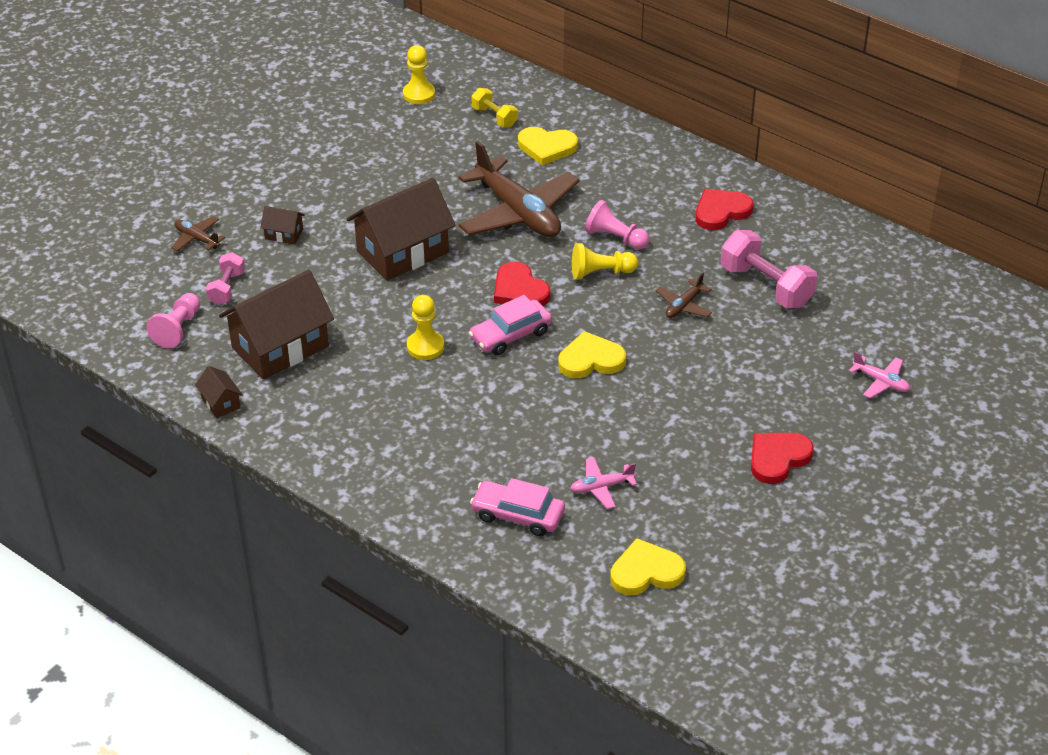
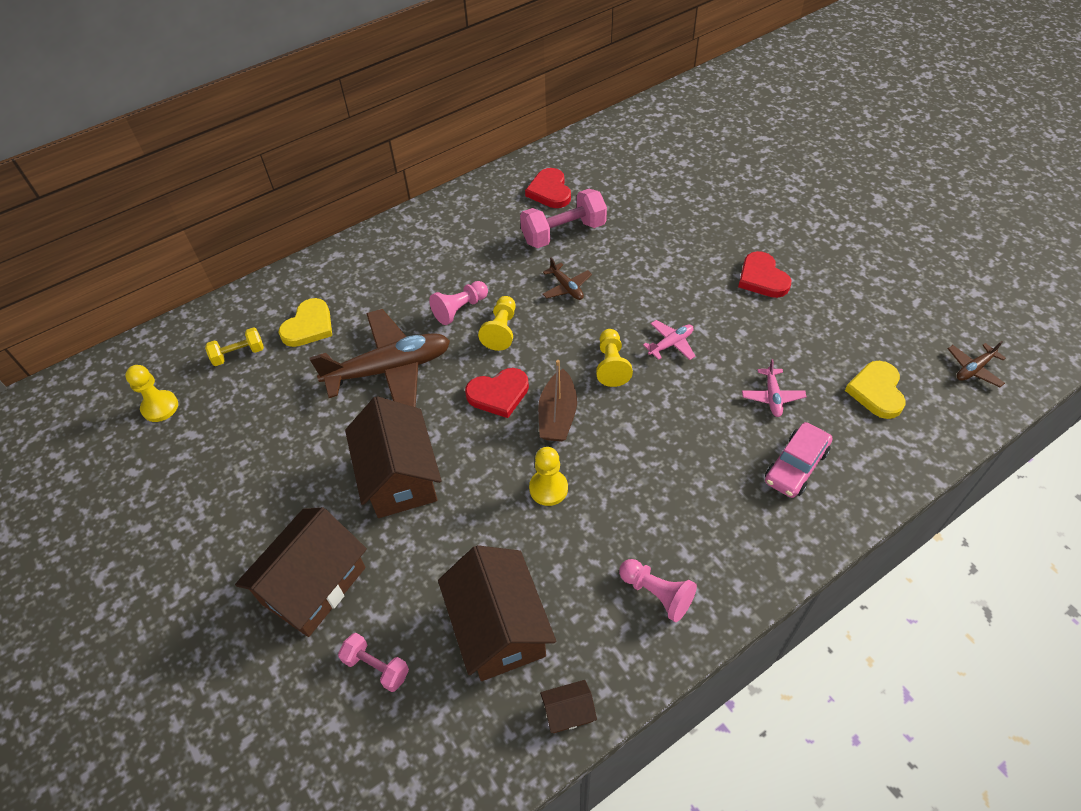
camera: 70 degrees left, 10 degrees up
pink pawn [146,293,200,348] -> pink pawn moved to [619,559,697,622]
brown plane [172,216,225,251] -> brown plane moved to [948,341,1006,387]
brown house [260,206,305,244] -> brown house [235,507,367,637], size x2.29
pink car [469,295,552,355] -> brown boat [538,360,577,442]
yellow heart [558,331,626,378] -> yellow pawn [596,329,633,387]
red heart [695,189,754,230] -> red heart moved to [525,168,571,208]
pink plane [849,352,910,398] -> pink plane moved to [643,320,695,360]

